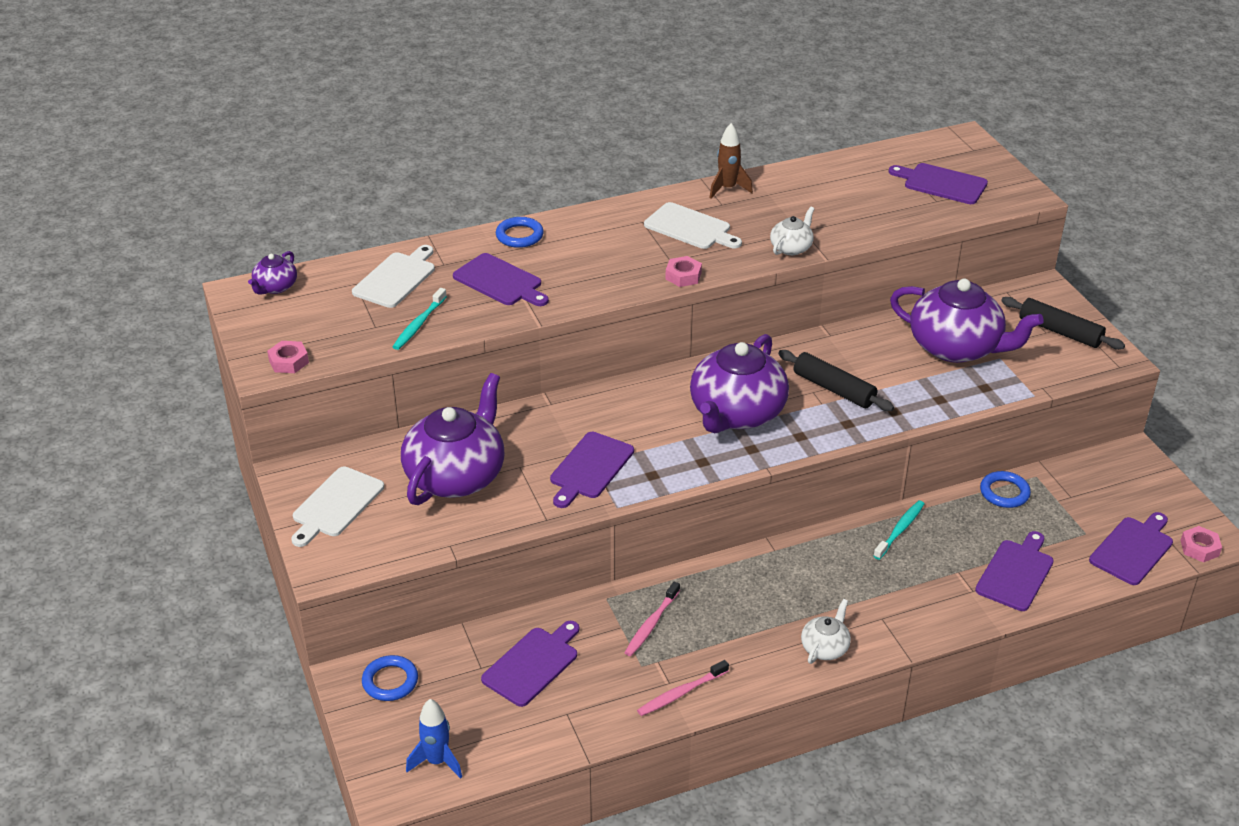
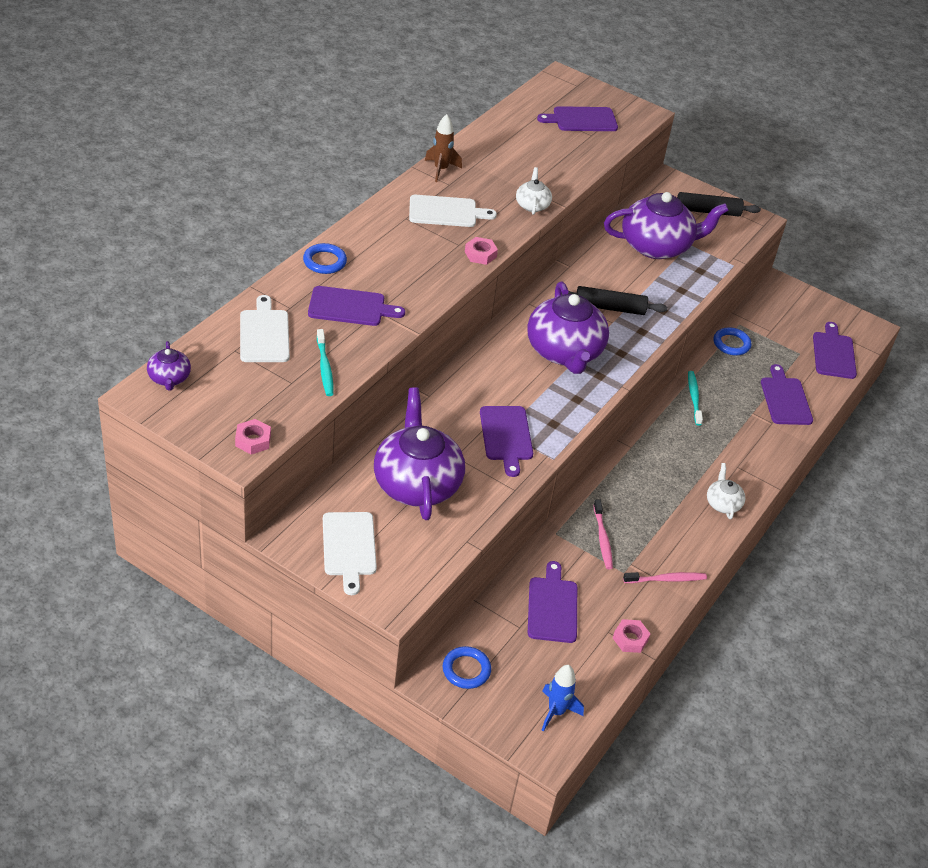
camera: 40 degrees left, 5 degrees up
pink toothbrush [637,660,729,716] -> pink toothbrush turned 120 degrees counterclockwise [623,572,707,583]
pink nut [1180,526,1222,563] -> pink nut moved to [613,619,650,653]

